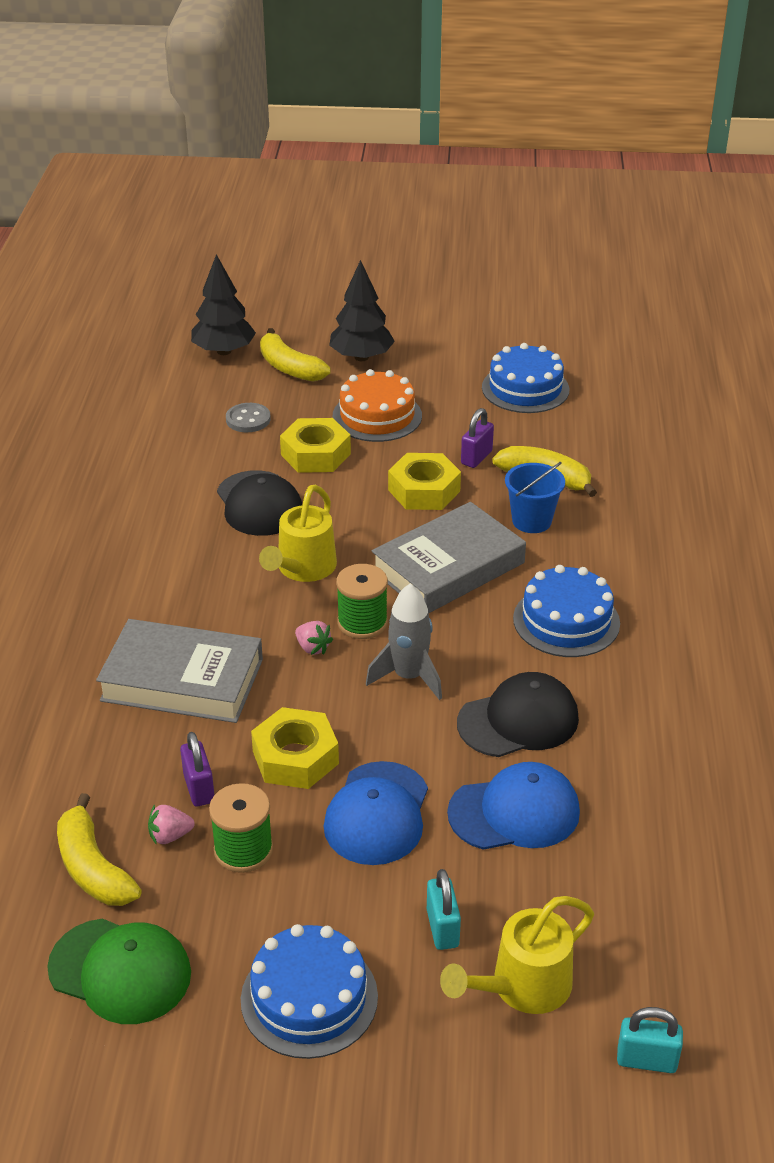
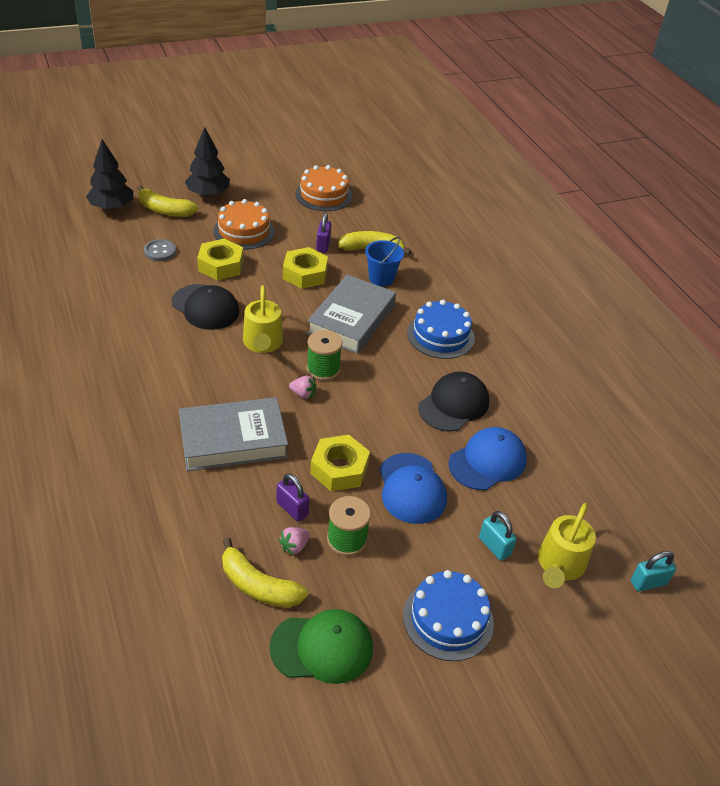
camera: 30 degrees left, 5 degrees up
grey rocket [366,583,442,700] -> none
blue cake [482,343,569,413] -> orange cake [295,165,352,211]

